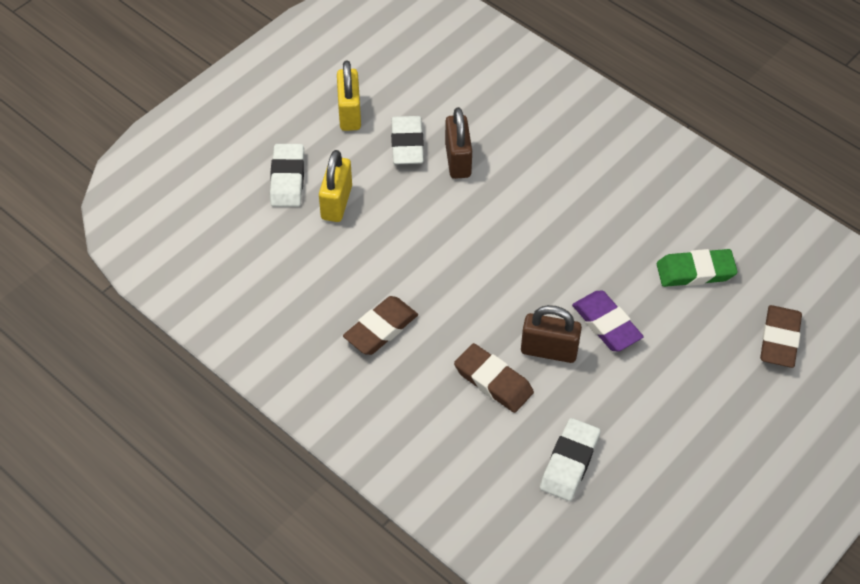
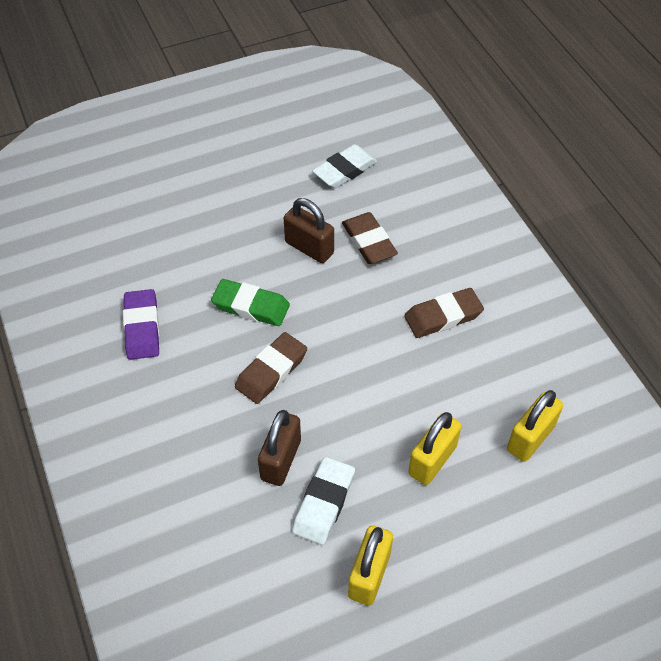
camera: 155 degrees left, 0 degrees up
white eraser [270,144,304,207] -> none
purple eraser [572,291,644,351] -> purple eraser moved to [123,289,159,360]
green eraser [657,249,738,287] -> green eraser moved to [211,279,290,326]
brown eraser [760,305,802,368] -> brown eraser moved to [235,332,307,404]
none -> yellow padlock [507,390,563,462]

